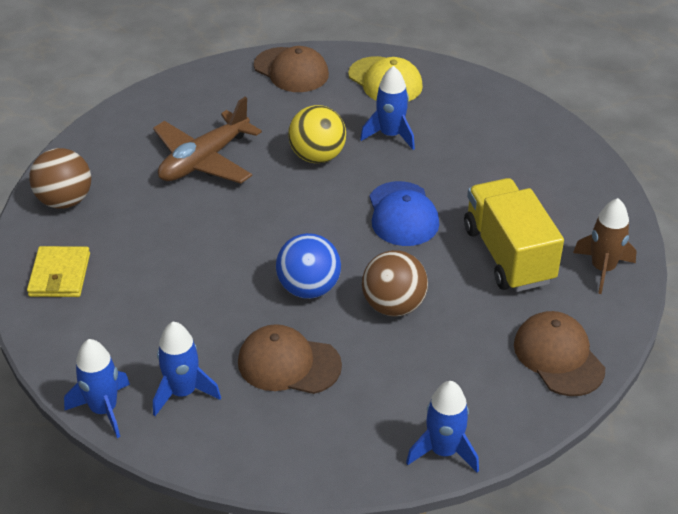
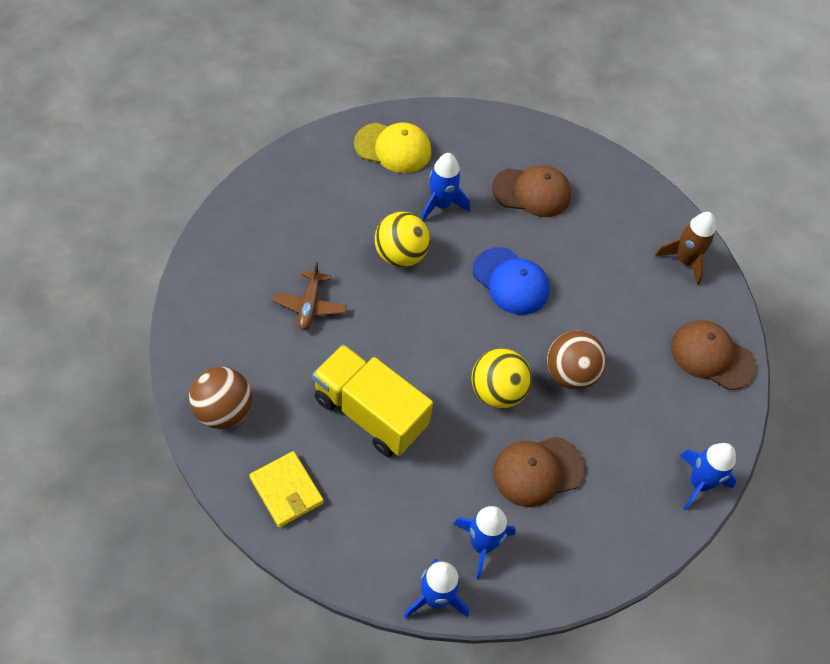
camera: 40 degrees left, 15 degrees up
brown plane [153,97,262,183] -> brown plane [272,262,347,330], size x0.59
brown cap [254,46,329,92] -> brown cap moved to [492,165,571,217]
blue ball [276,233,341,299] -> yellow ball [471,348,532,408]
yellow truck [464,178,564,292] -> yellow truck moved to [312,344,433,457]

